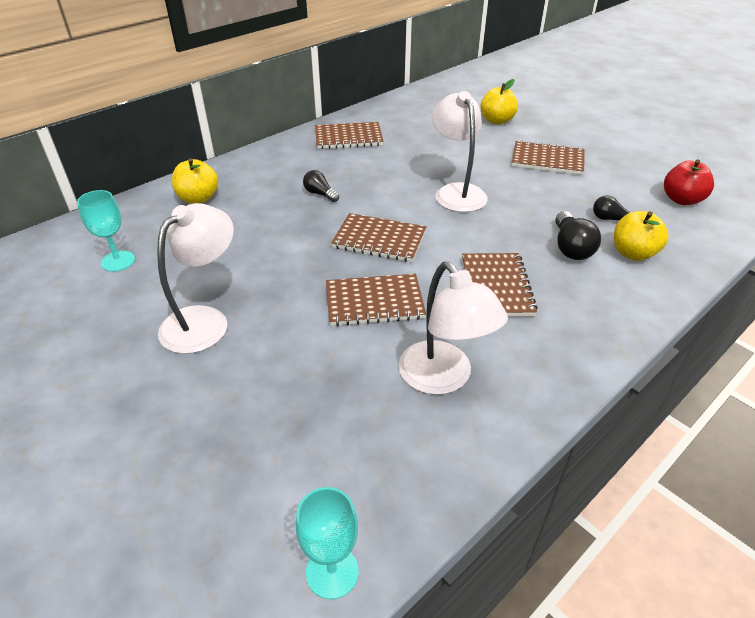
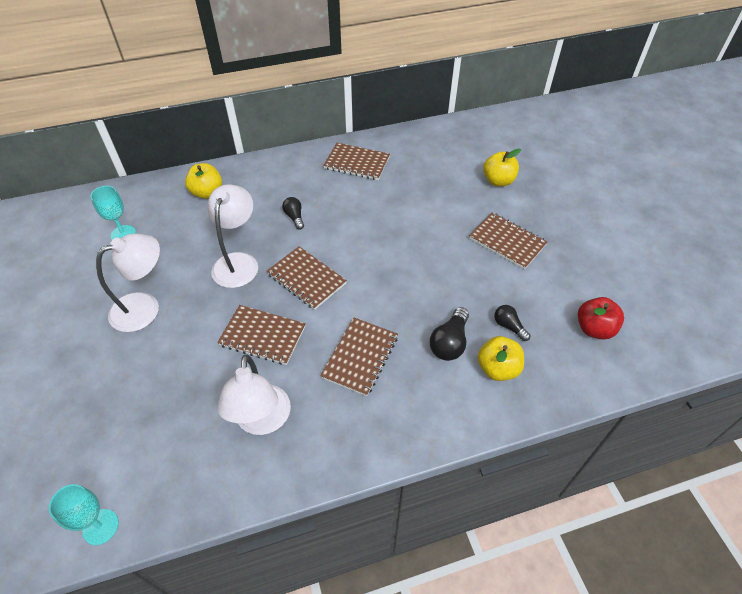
camera: 25 degrees right, 10 degrees up
white lamp [432,91,488,212] -> white lamp moved to [208,185,258,288]

